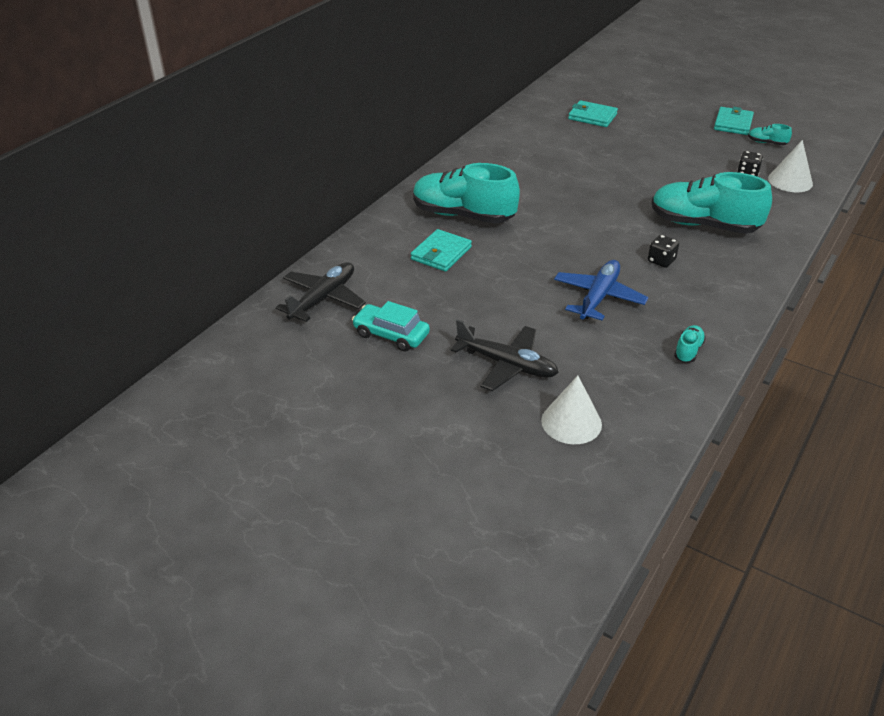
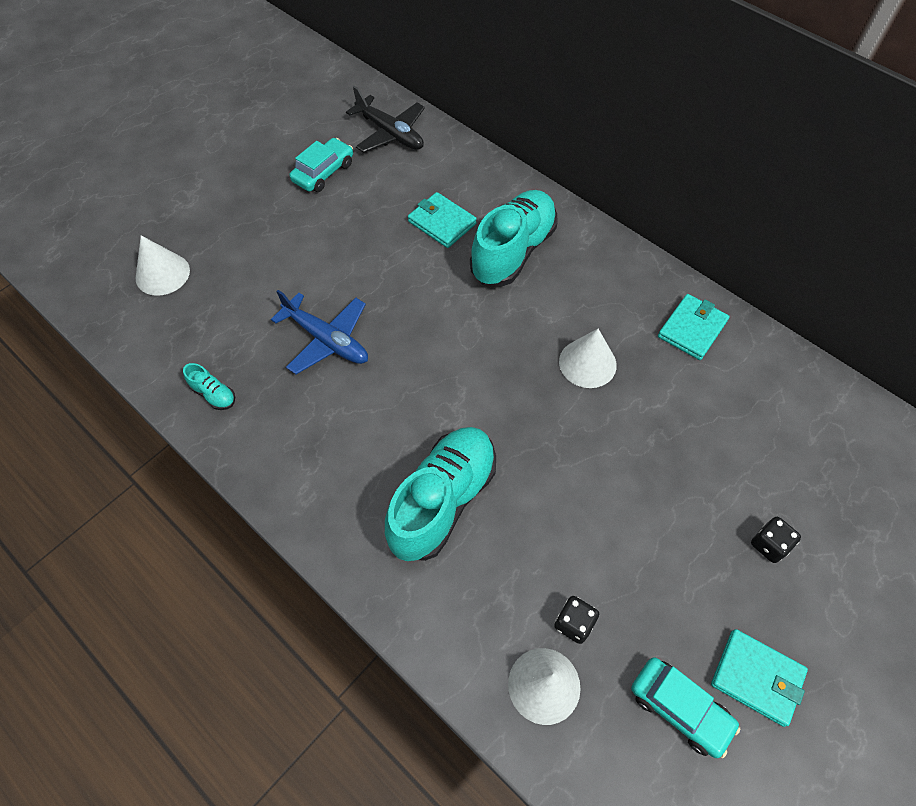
camera: 100 degrees right, 20 degrees up
black plane [451,319,559,391] -> none
turquoise wallet [568,100,618,127] -> turquoise wallet moved to [658,294,730,360]
black dice [648,235,679,268] -> black dice moved to [751,517,801,563]
turquoise shoe [748,124,792,145] -> turquoise car [631,657,740,758]
none -> white cone [559,329,617,388]

